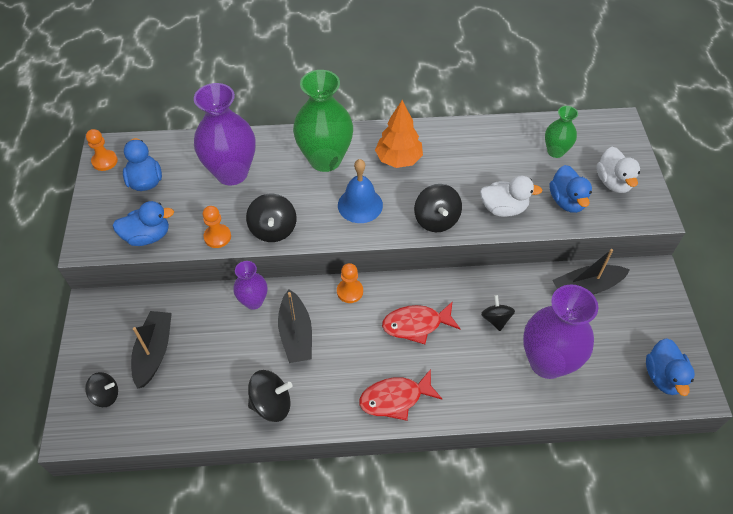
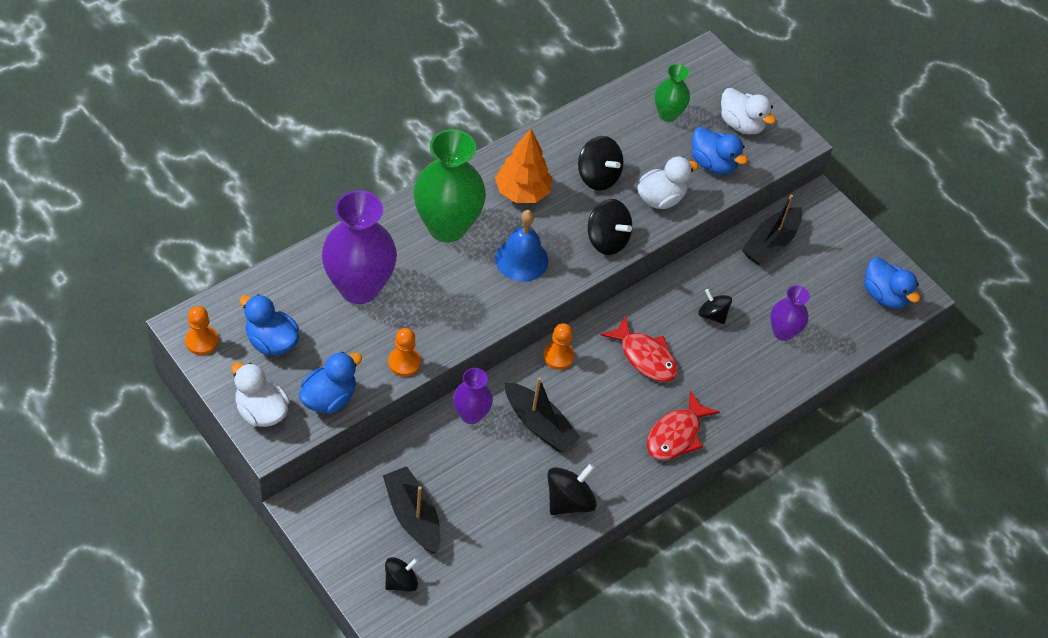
camera: 40 degrees left, 0 degrees up
black spinning top [246,194,296,242] -> black spinning top moved to [578,136,624,191]
red fish [382,301,460,344] -> red fish turned 90 degrees counterclockwise [601,315,678,382]
purple vase [523,285,598,379] -> purple vase [770,285,810,341], size x0.54
none -> white duck [231,362,290,427]

